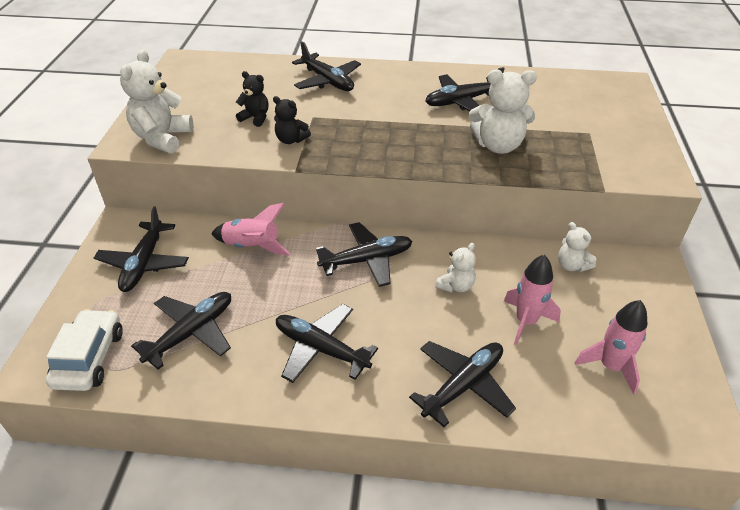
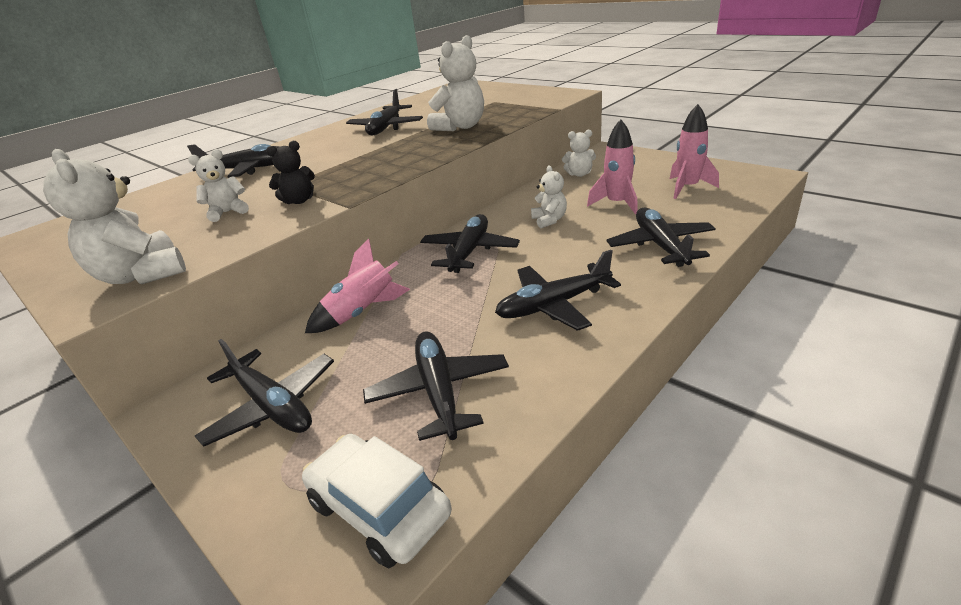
camera: 50 degrees left, 10 degrees down
black teddy bear [236,71,268,127] -> white teddy bear [188,149,249,222]

